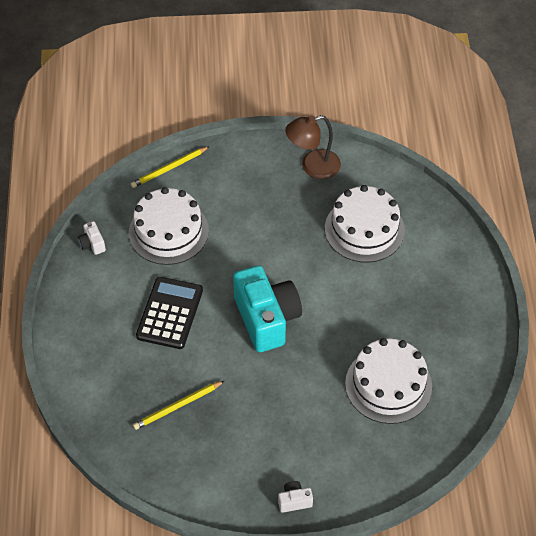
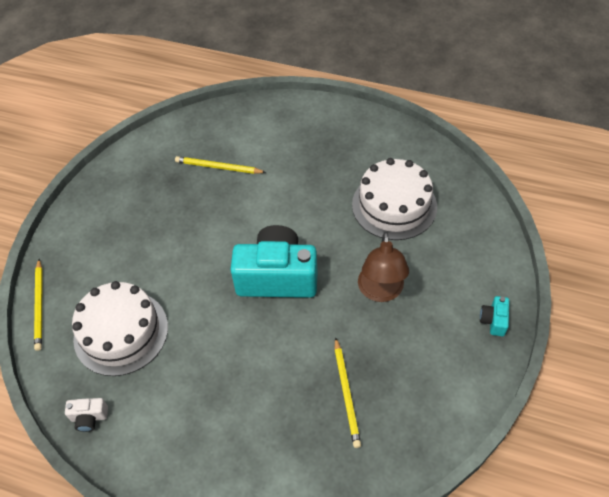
camera: 65 degrees left, 0 degrees up
black calculator [136,277,203,349] -> none
white camera [278,481,313,513] -> turquoise camera [480,296,509,336]
brown lamp [285,115,341,179] -> brown lamp moved to [358,232,409,302]
white cake [325,185,405,262] -> yellow pencil [175,156,266,174]

